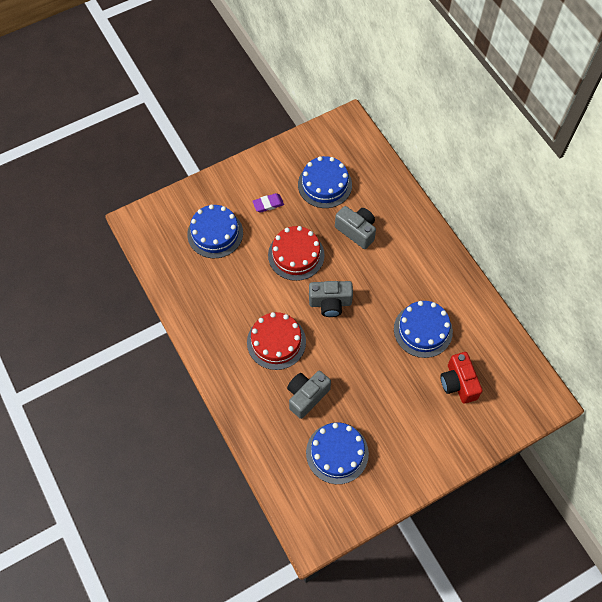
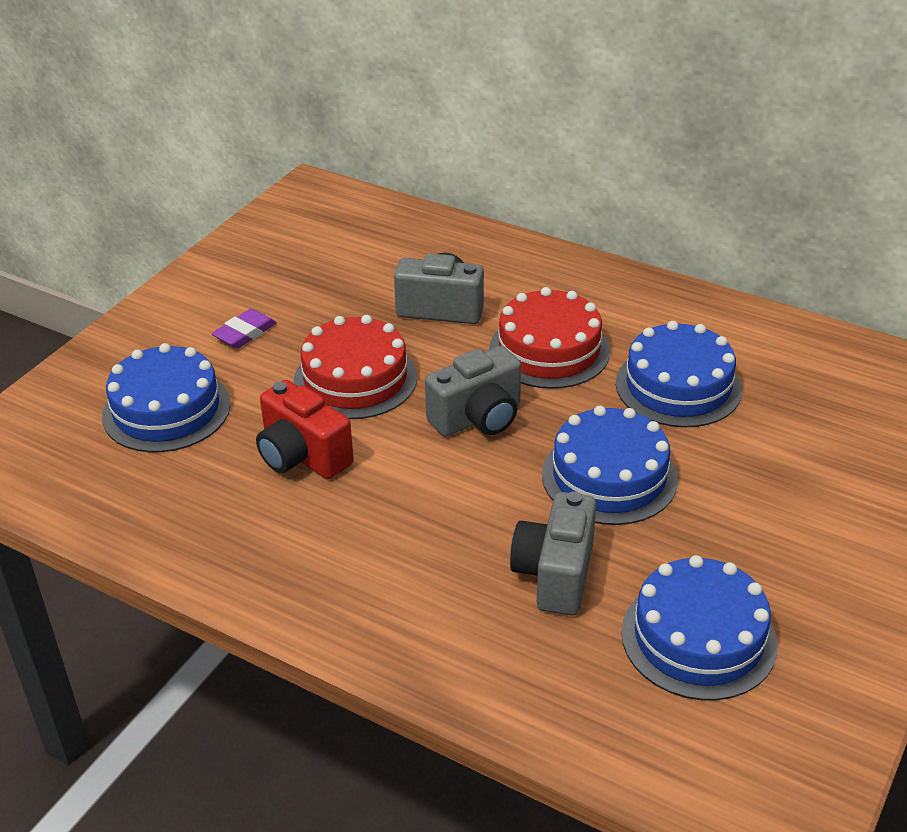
camera: 30 degrees left, 25 degrees down
red cake [247,312,306,370] -> red cake moved to [489,287,610,389]
blue cake [298,156,352,208] -> blue cake moved to [542,406,678,525]
red camera [440,352,483,403] -> red camera moved to [256,380,354,479]

